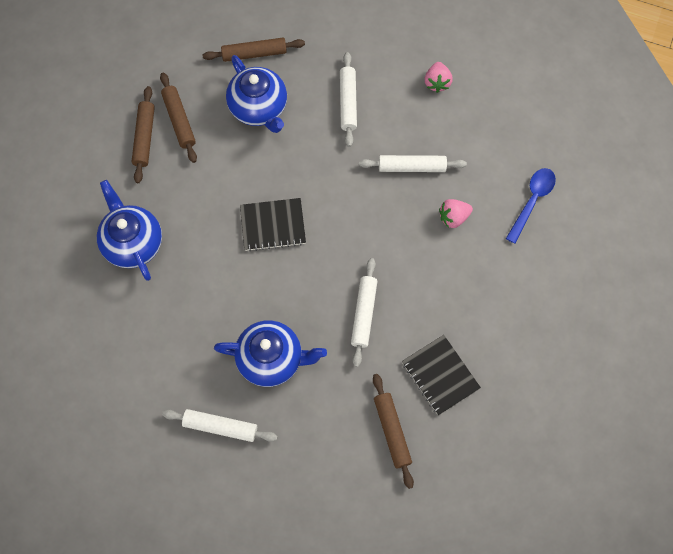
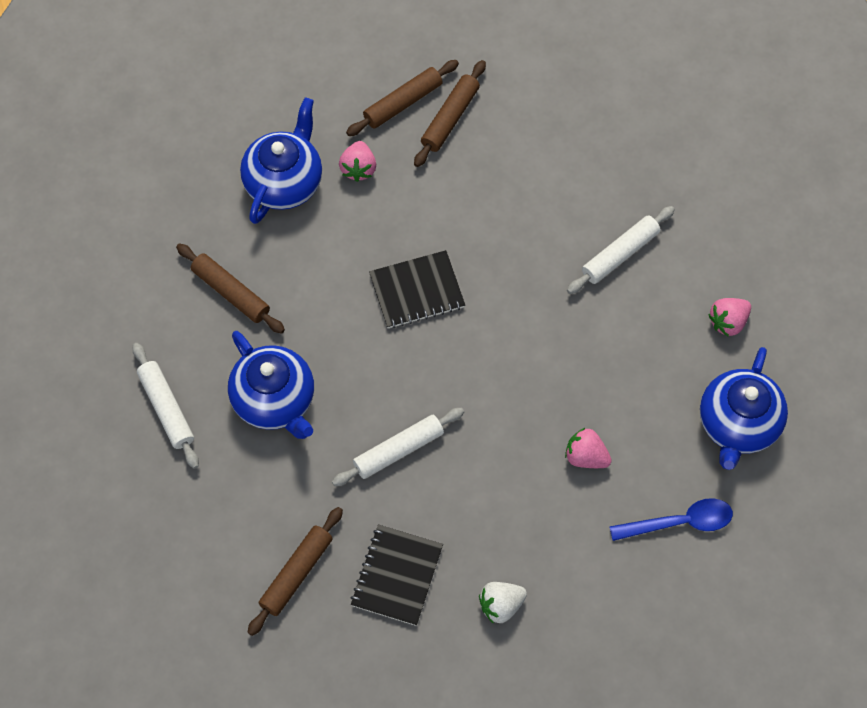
camera: 50 degrees right, 5 degrees down
brown rolling pin [202,38,305,62] -> brown rolling pin moved to [176,243,285,334]
blue teapot [226,55,287,133] -> blue teapot moved to [700,347,788,470]
black notebook [240,198,306,251] -> black notebook turned 60 degrees counterclockwise [369,250,465,328]
white rolling pin [359,155,467,172] -> none
none -> pink strawberry [339,141,376,182]
none -> white strawberry [479,582,527,624]

